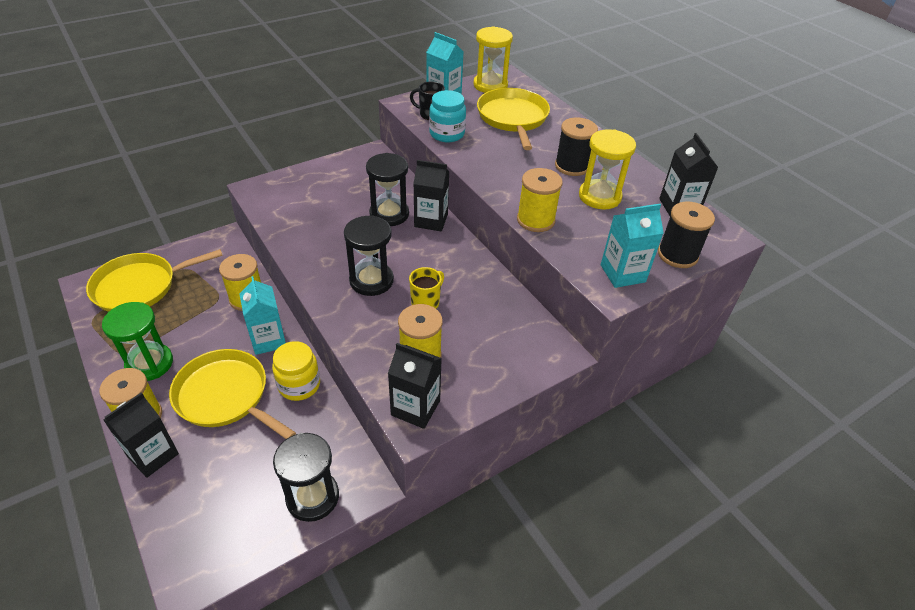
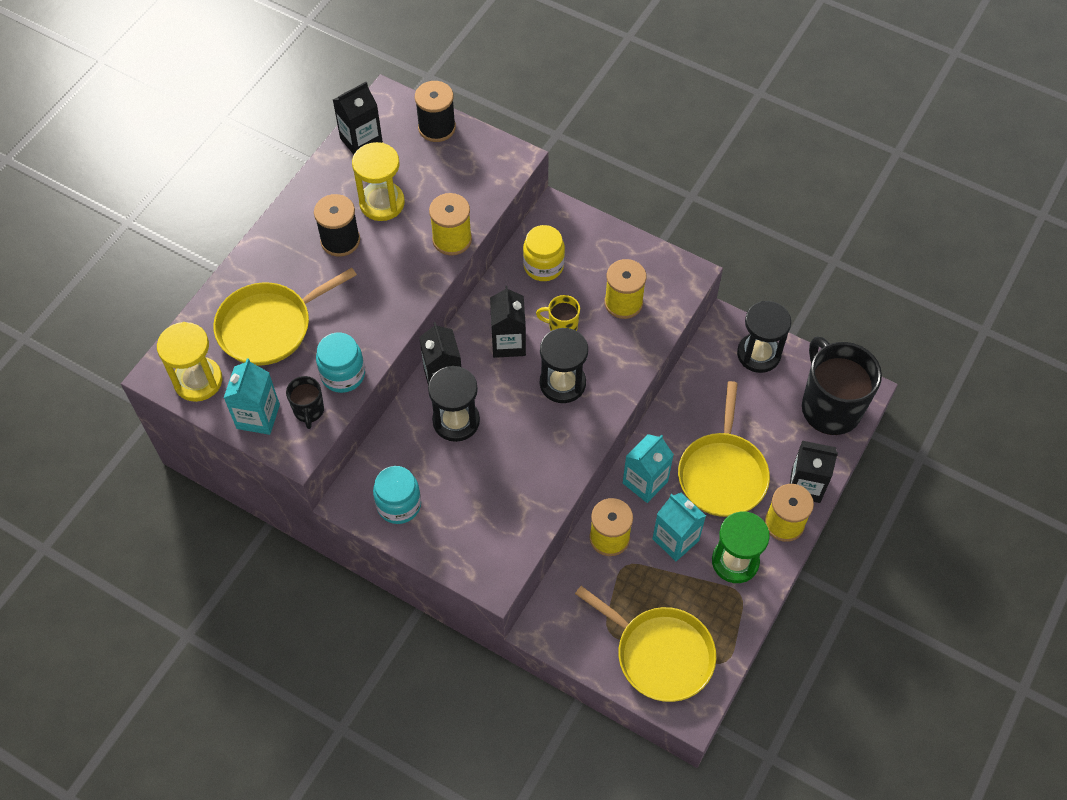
camera: 115 degrees left, 15 degrees up
yellow jar [272,341,320,401] -> yellow jar moved to [523,225,565,281]
black carton [388,343,442,429] -> black carton moved to [490,286,526,358]
turquoise carton [601,204,664,288] -> turquoise carton moved to [652,493,706,561]
none -> turquoise jar [373,466,421,524]
none -> black mug [802,337,882,435]

